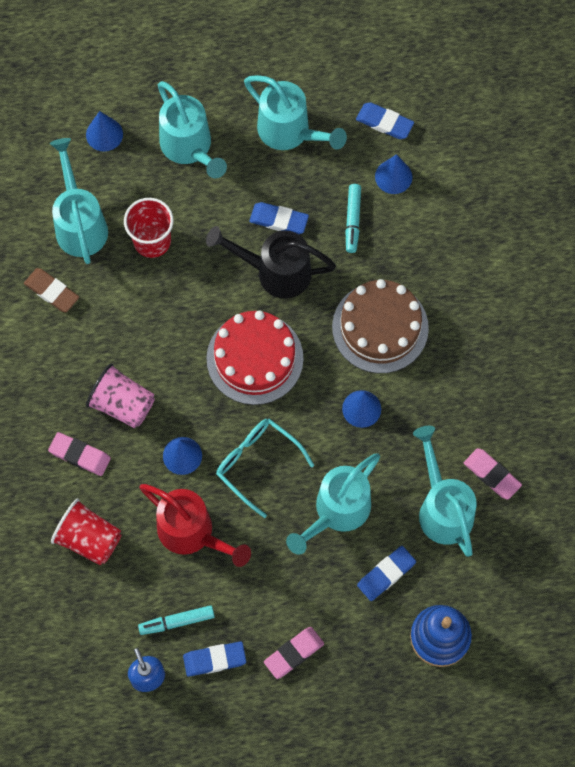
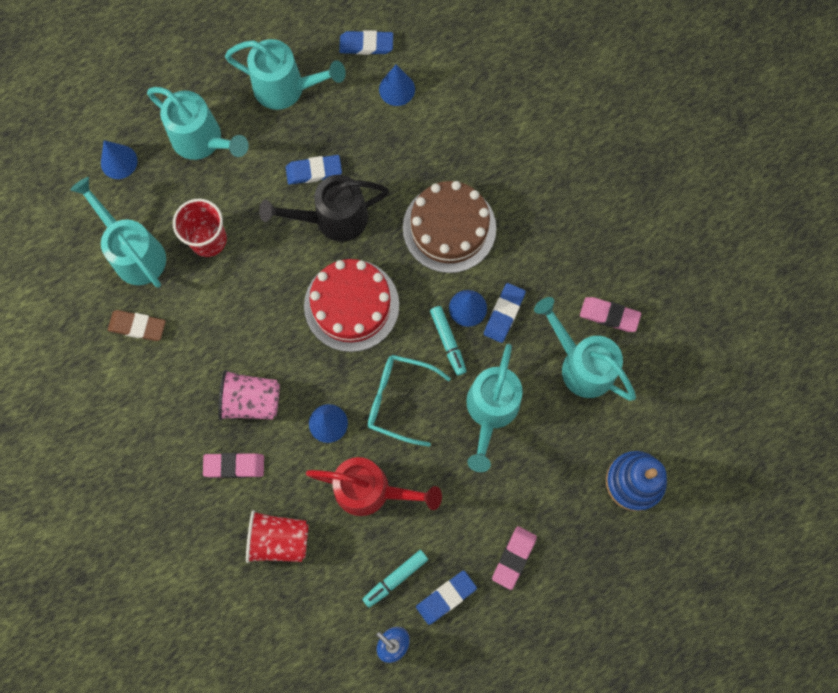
camera: 25 degrees left, 5 degrees up
turquoise marker [345,184,361,253] -> turquoise marker moved to [430,306,467,376]
blue eraser [357,546,416,601] -> blue eraser moved to [484,283,526,343]

